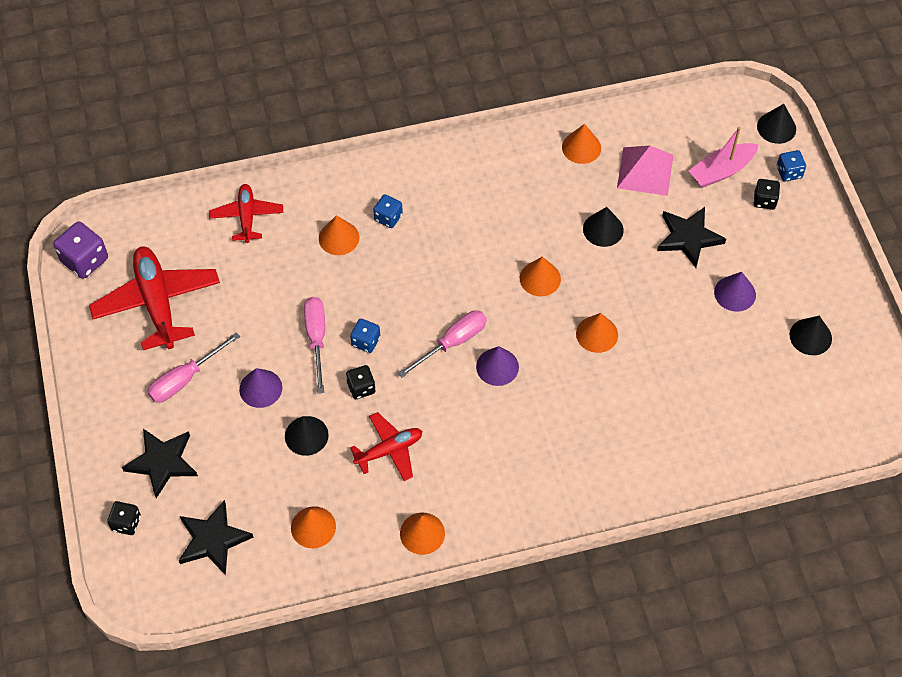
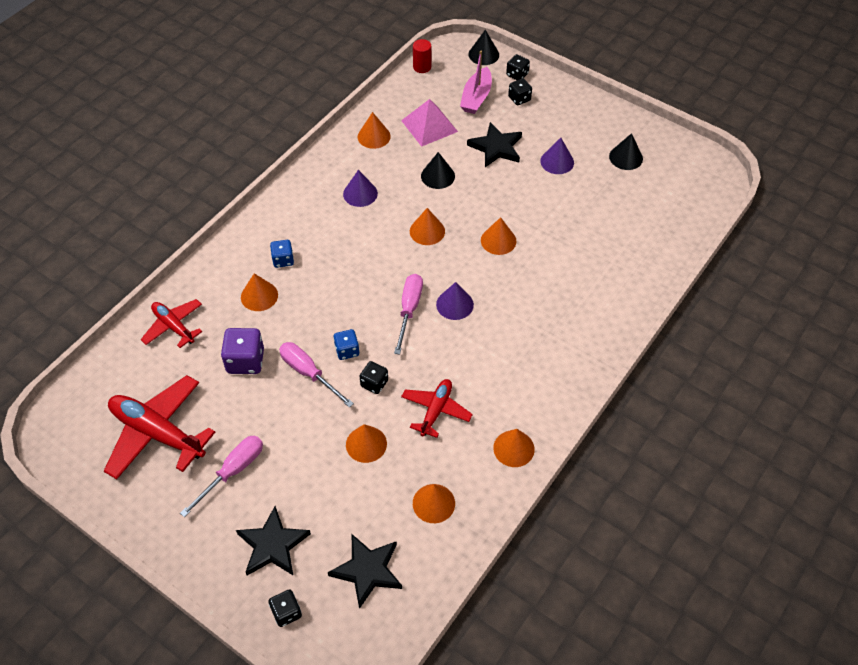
camera: 40 degrees left, 5 degrees down
purple dice [53,221,108,279] -> purple dice moved to [221,328,264,374]
pink screwdriver [148,332,240,403] -> pink screwdriver turned 150 degrees counterclockwise [180,435,263,517]
purple cone [239,368,282,408] -> purple cone moved to [343,170,378,207]
black cone [285,416,329,456] -> orange cone [346,424,387,463]
blue dice [777,150,806,182] -> black dice [506,54,530,80]
none -> red cylinder [413,39,431,73]

